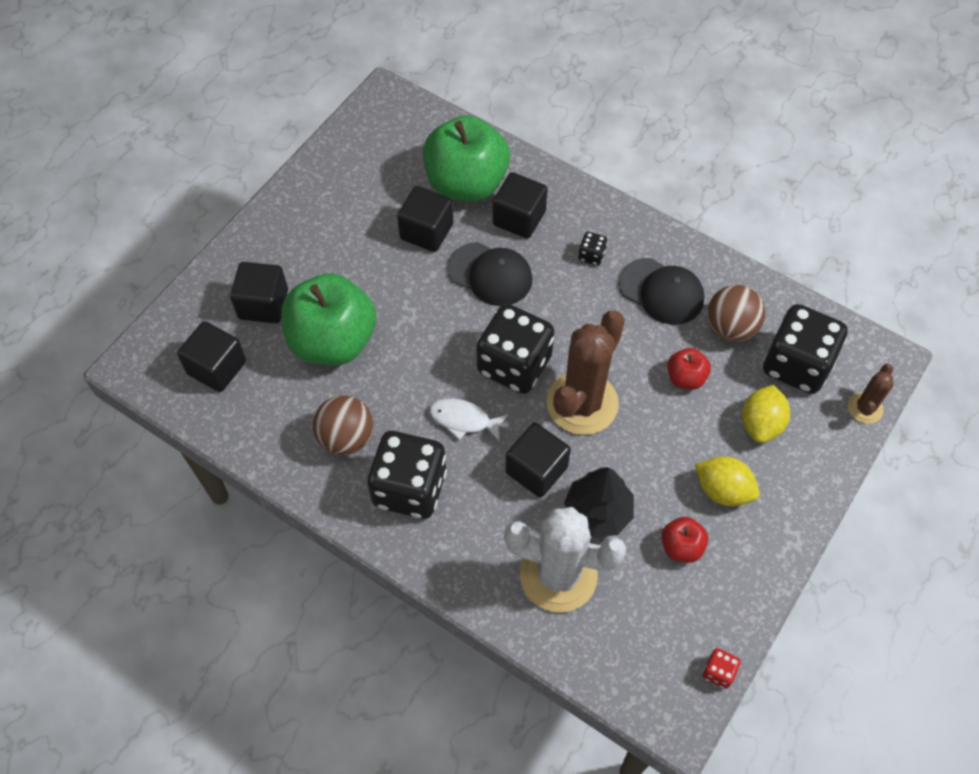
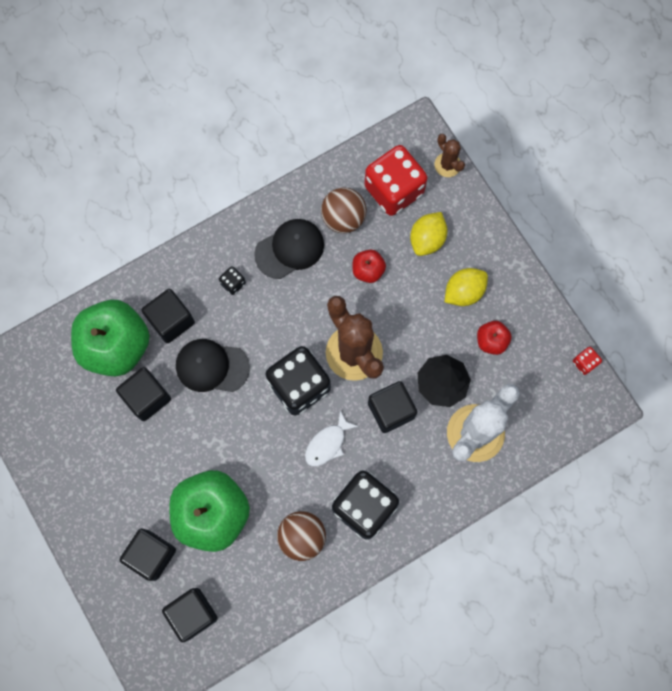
camera: 65 degrees left, 15 degrees up
black cap [448,242,533,306] -> black cap turned 135 degrees counterclockwise [176,339,250,392]
yellow lemon [742,385,790,443] -> yellow lemon turned 75 degrees clockwise [410,212,447,256]
black dice [763,304,848,394] -> red dice [365,145,428,216]

